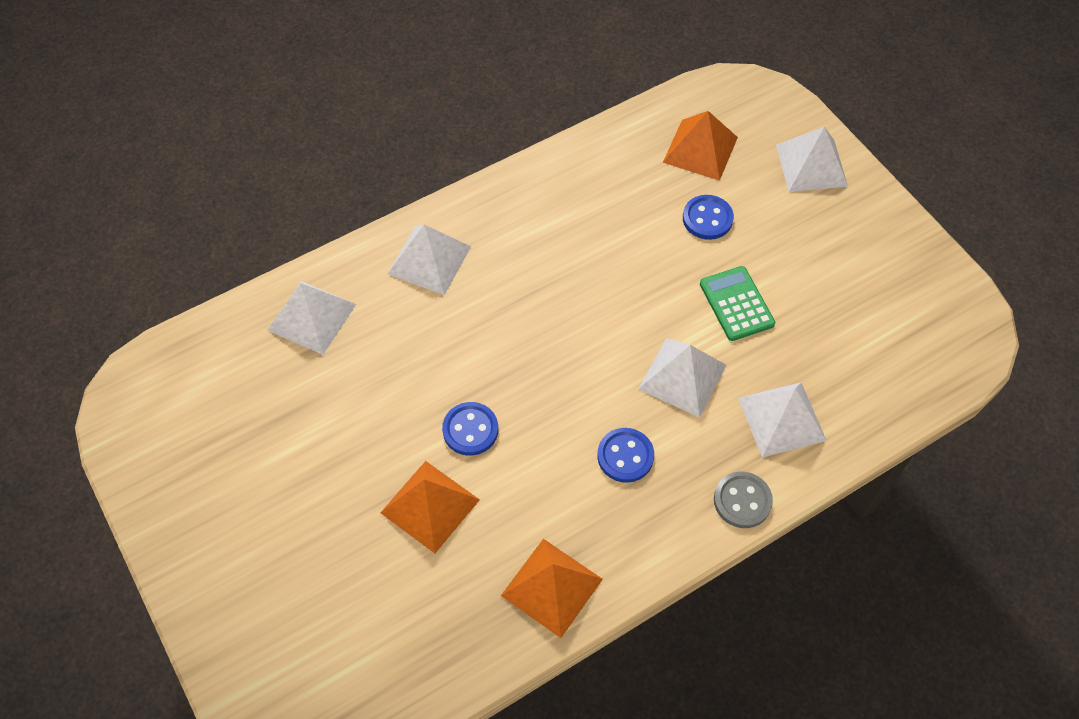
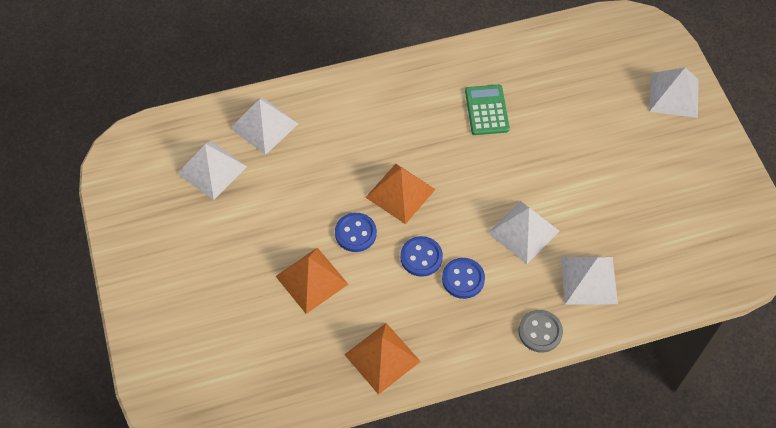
camera: 15 degrees right, 0 degrees up
white pyramid [388,224,471,295] -> white pyramid moved to [177,141,247,200]
orange pyramid [663,111,738,181] -> orange pyramid moved to [365,164,436,224]
blue button [683,195,734,240] -> blue button moved to [400,236,443,277]
green calculator [700,266,775,341] -> green calculator moved to [465,85,510,135]

